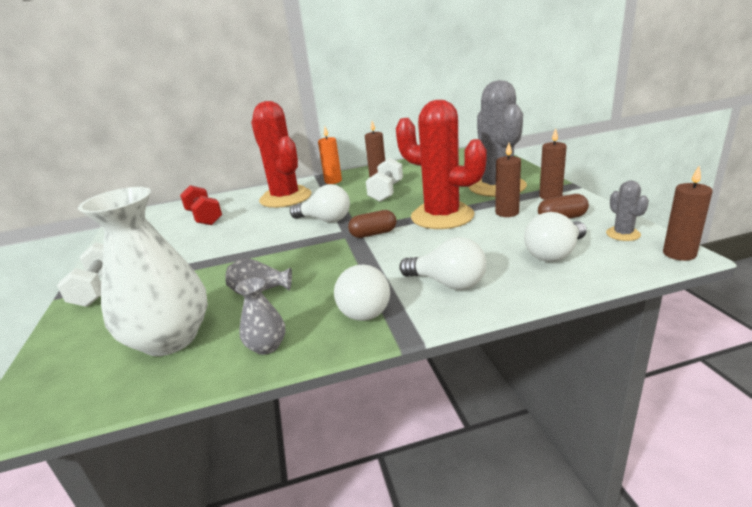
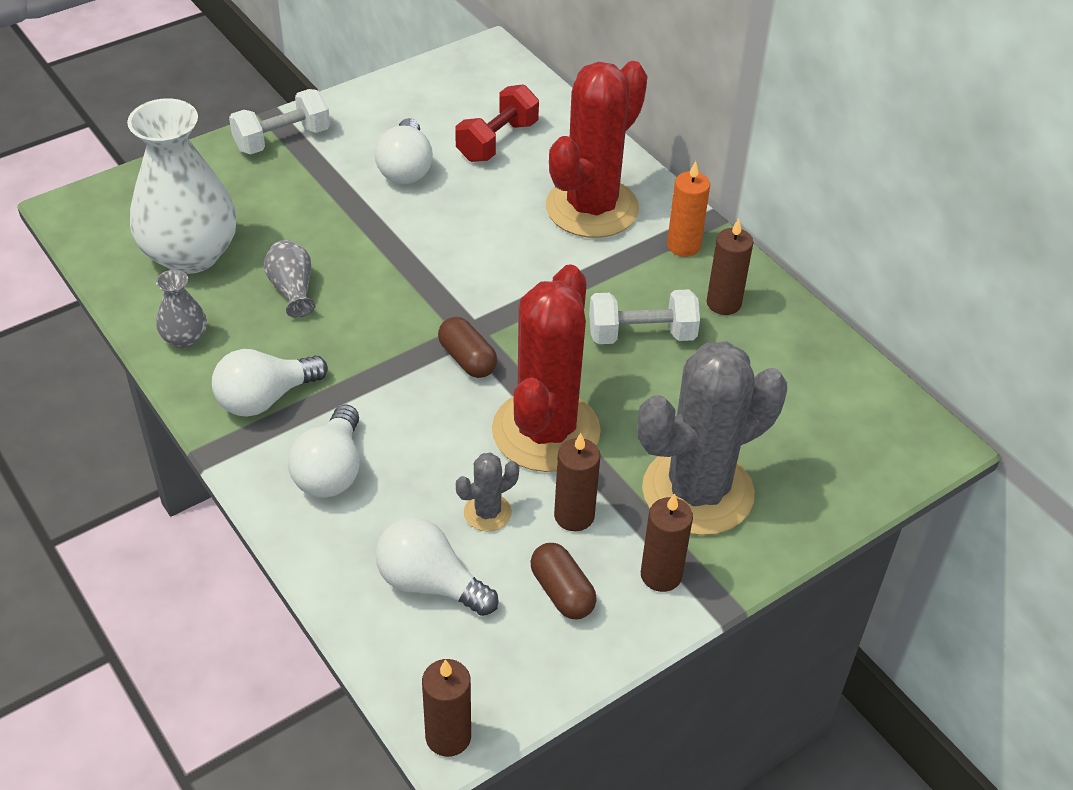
camera: 65 degrees right, 20 degrees up
white light bulb [290,184,350,222] -> white light bulb moved to [375,118,433,184]
grey cactus [606,180,649,241] -> grey cactus moved to [456,453,519,531]

